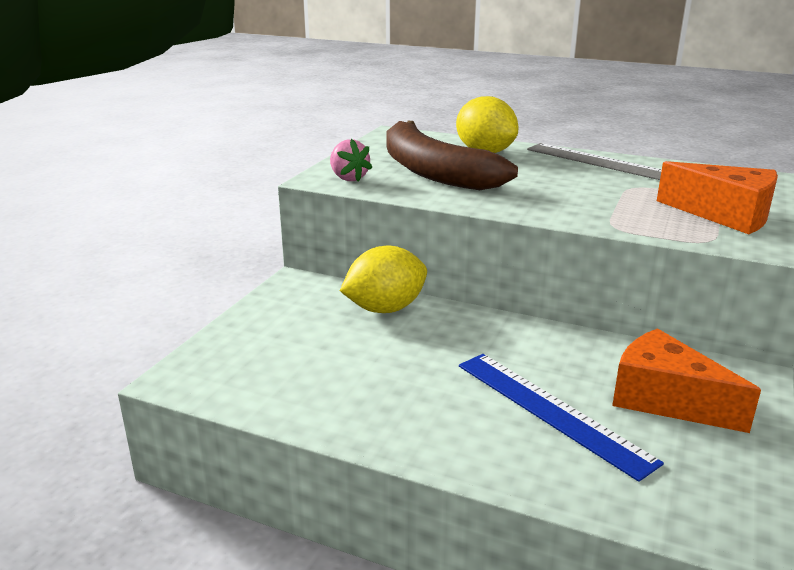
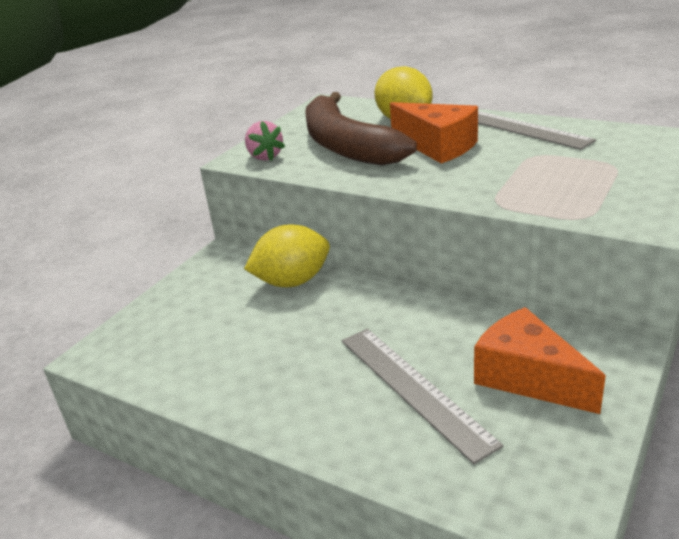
camera: 10 degrees right, 5 degrees up
blue ruler [459,354,664,482] -> grey ruler [342,329,503,464]
orange cheese [657,161,778,234] -> orange cheese moved to [390,102,478,163]

